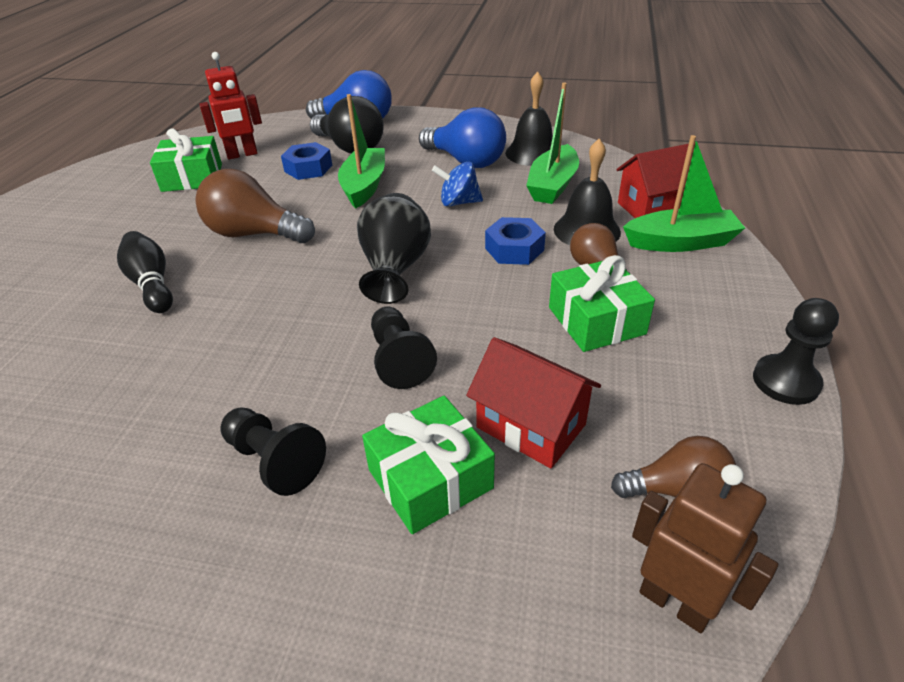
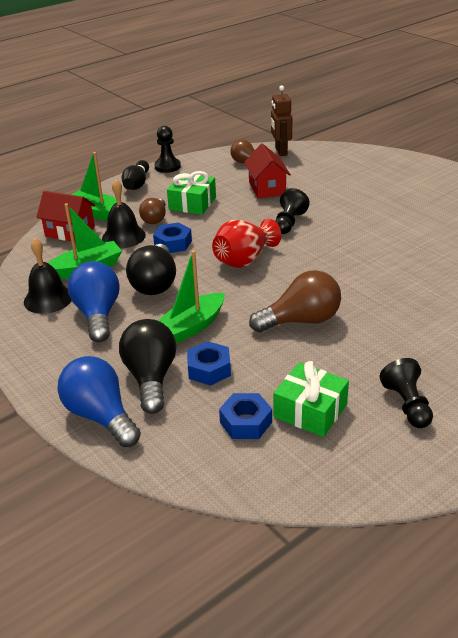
camera: 140 degrees left, 5 degrees down
black bowling pin [117,231,173,313] -> black bowling pin moved to [121,160,149,190]
brown light bulb [196,169,315,243] -> brown light bulb turned 75 degrees counterclockwise [249,270,341,332]
red robot [199,52,262,159] -> blue nut [219,393,272,439]
black pawn [220,408,326,496] -> black pawn moved to [379,358,433,428]
black vase [357,193,431,304] -> red vase [212,218,281,268]
green gift [362,396,495,534] -> none
blue spinning top [432,162,483,207] -> black light bulb [126,244,176,295]

